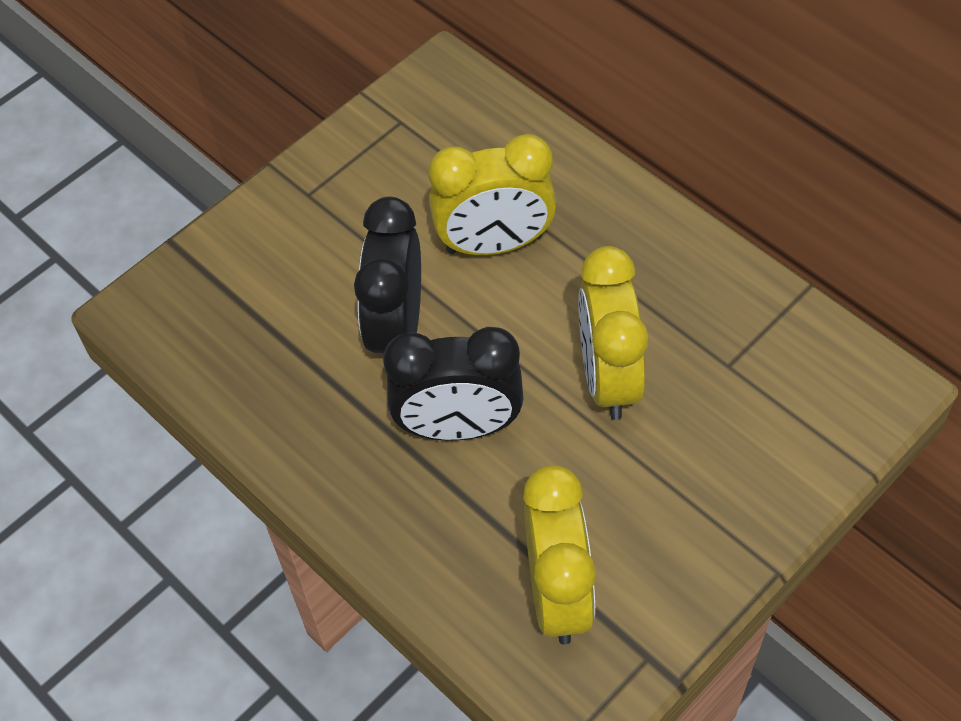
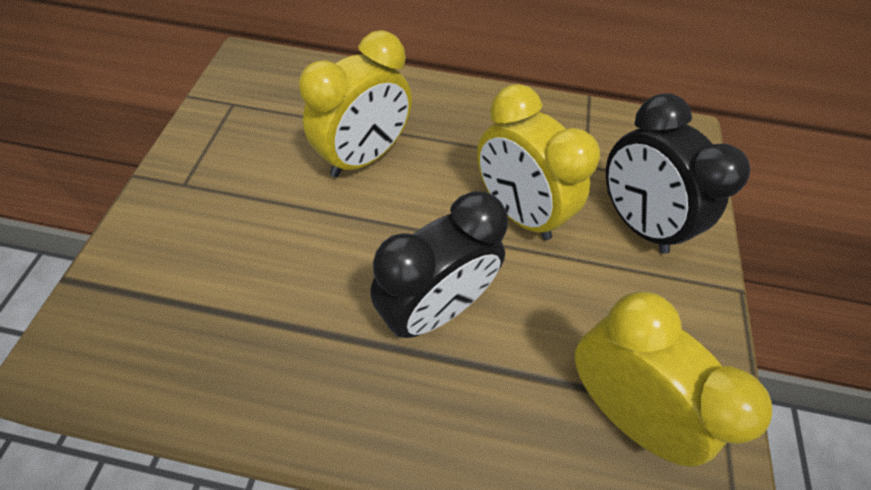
camera: 40 degrees left, 0 degrees up
black clock [354,197,421,353] -> black clock moved to [606,93,750,254]

